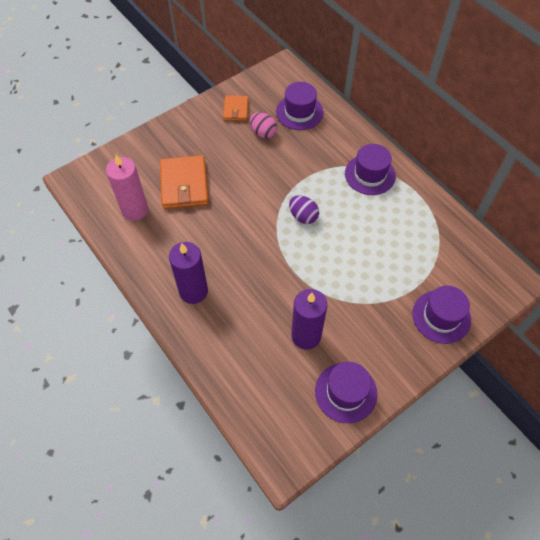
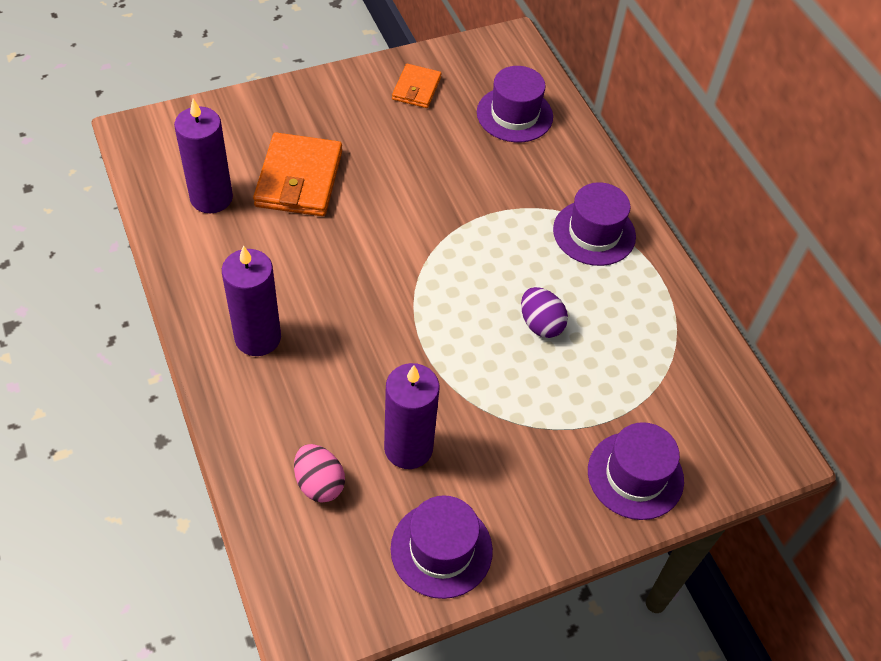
camera: 10 degrees right, 5 degrees down
pink candle [106,155,148,221] -> purple candle [174,99,233,213]
pink egg [250,112,277,139] -> pink egg moved to [294,444,345,503]
purple egg [289,195,319,224] -> purple egg moved to [521,287,568,338]

